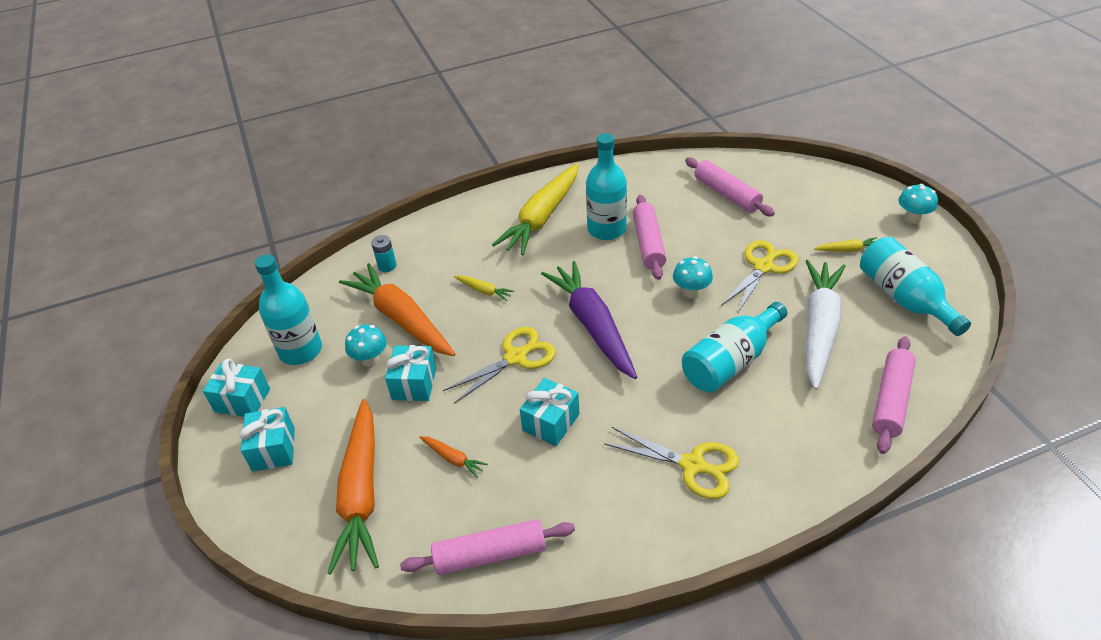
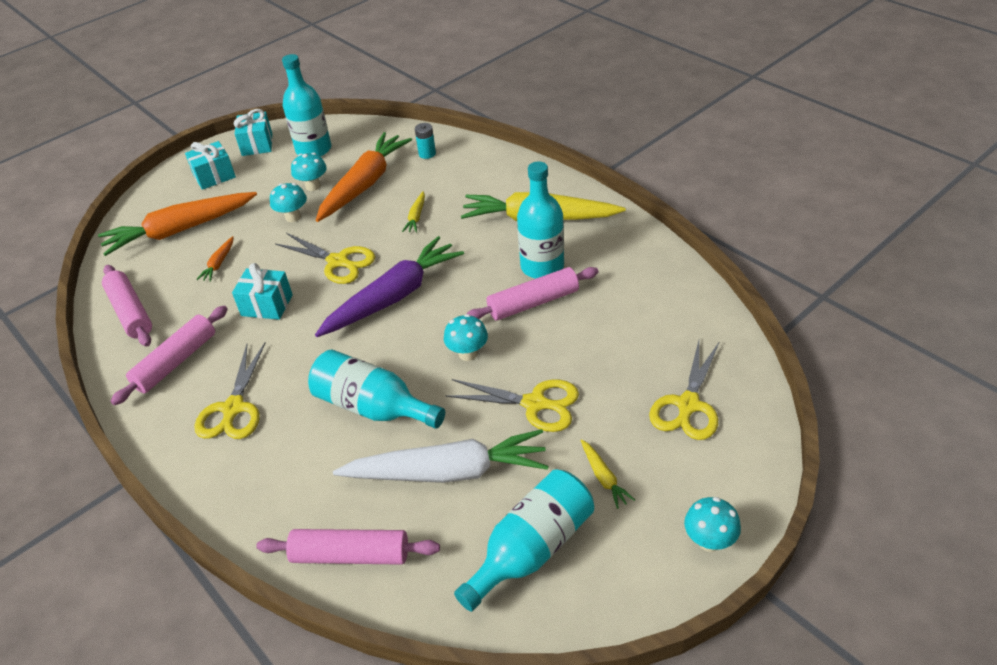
camera: 70 degrees right, 0 degrees up
turquoise gift [385,345,436,401] -> turquoise mushroom [270,183,307,222]
pink rolling pin [685,157,775,216] -> pink rolling pin moved to [111,306,228,405]
none -> yellow scissors [649,340,720,440]

